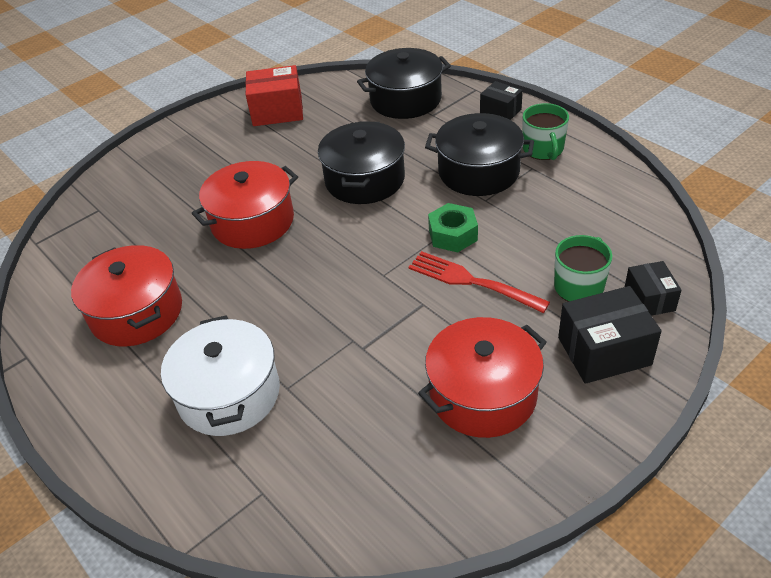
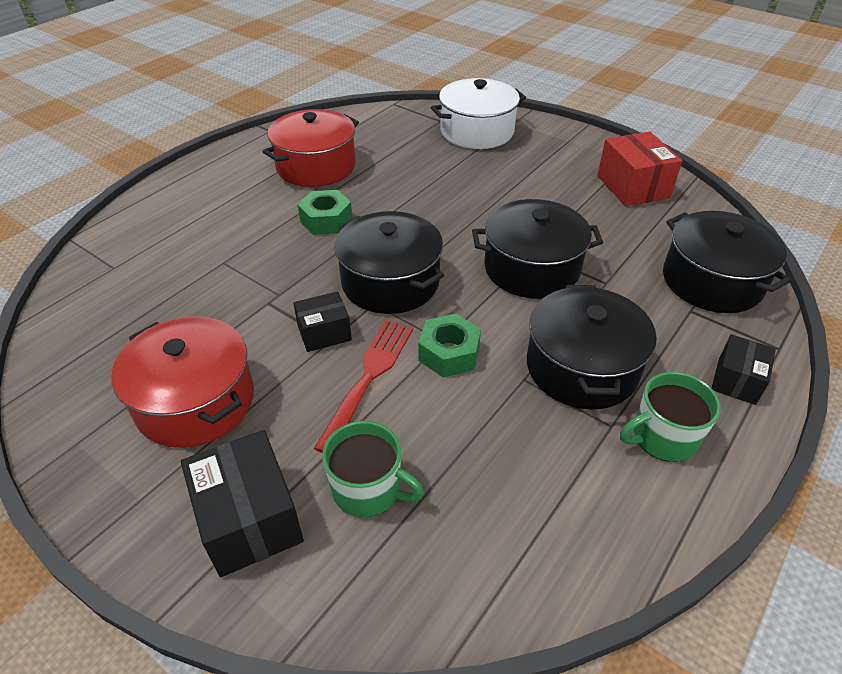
camera: 75 degrees right, 0 degrees up
white pot [161,315,280,436] -> white pot moved to [431,78,526,149]
red pot [192,161,298,249] -> none
black box [625,261,682,316] -> black box moved to [293,291,352,352]
none -> green nut [298,190,352,235]
none -> black pot [334,211,444,314]

